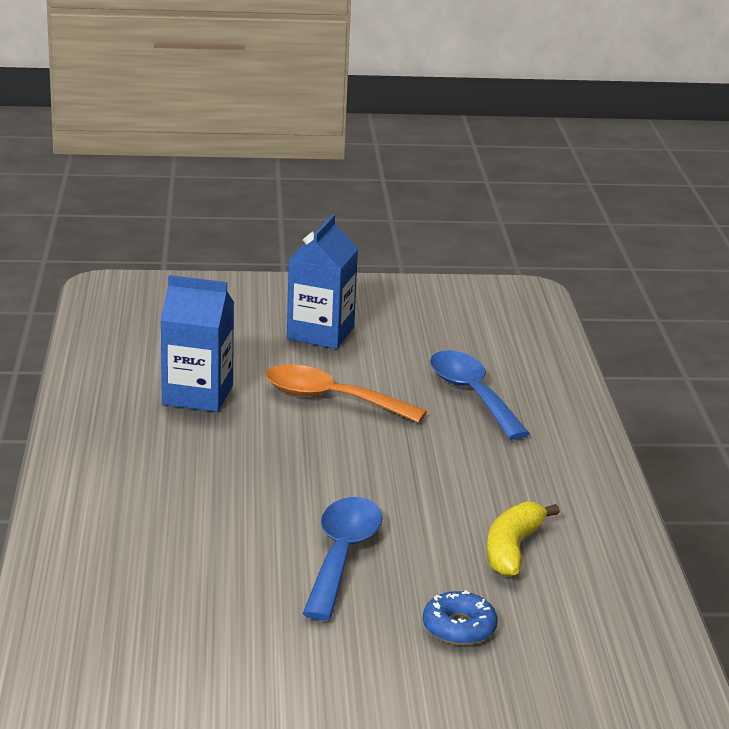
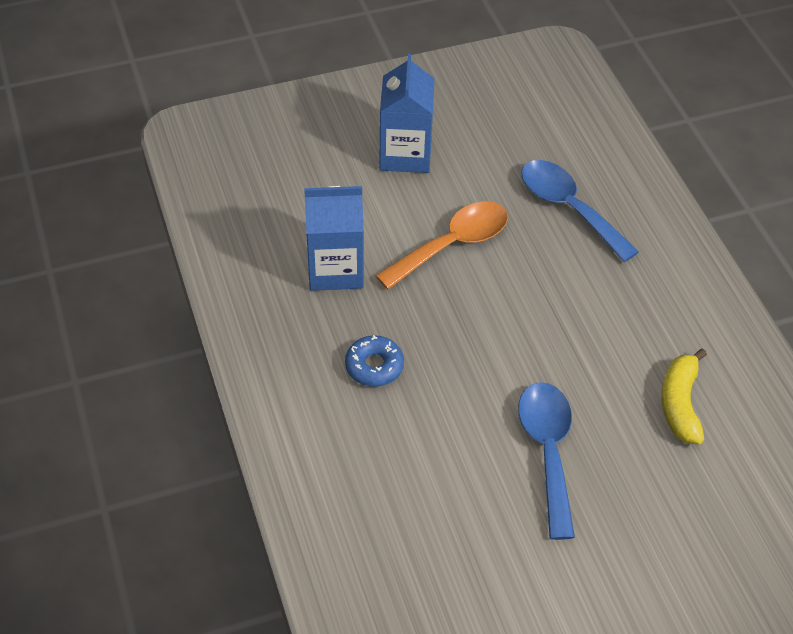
camera: 15 degrees left, 25 degrees up
orange spoon [265,364,427,423] -> orange spoon turned 135 degrees clockwise [376,202,508,290]
blue donut [423,590,498,645] -> blue donut moved to [345,335,404,387]

